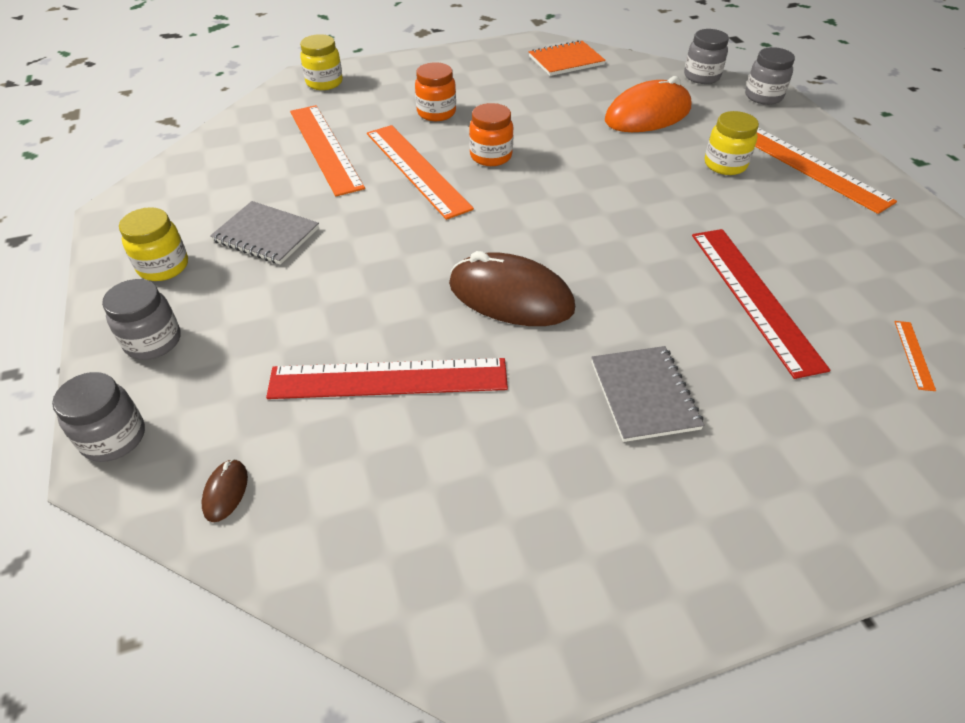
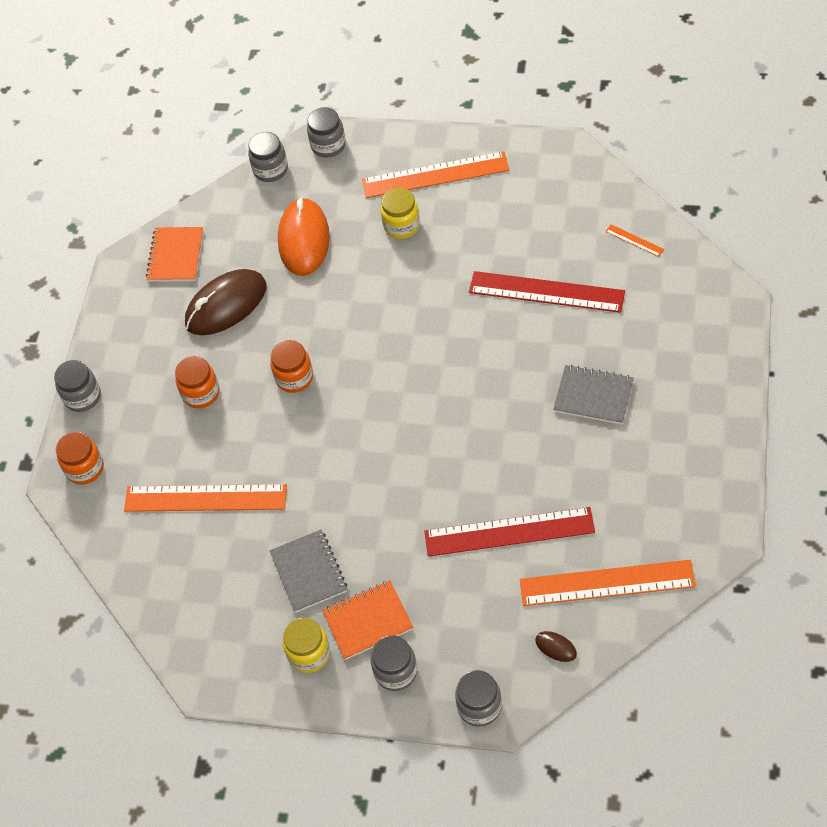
camera: 55 degrees left, 10 degrees up
grey notebook [210,201,319,265] -> grey notebook turned 75 degrees counterclockwise [270,530,347,613]
red ruler [266,358,508,399] -> red ruler turned 60 degrees clockwise [424,507,595,557]
yellow jar [300,34,343,90] -> orange jar [56,432,104,485]
orange ruler [367,125,474,220] -> orange ruler moved to [520,560,696,606]
brown mouse [449,251,575,326] -> brown mouse moved to [185,269,266,335]
none -> grey jar [54,360,101,412]
none -> orange notebook [322,580,413,660]

